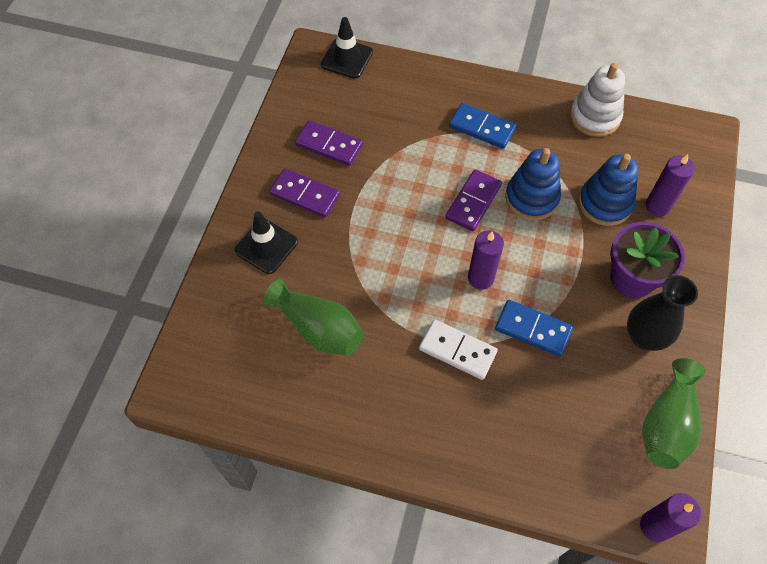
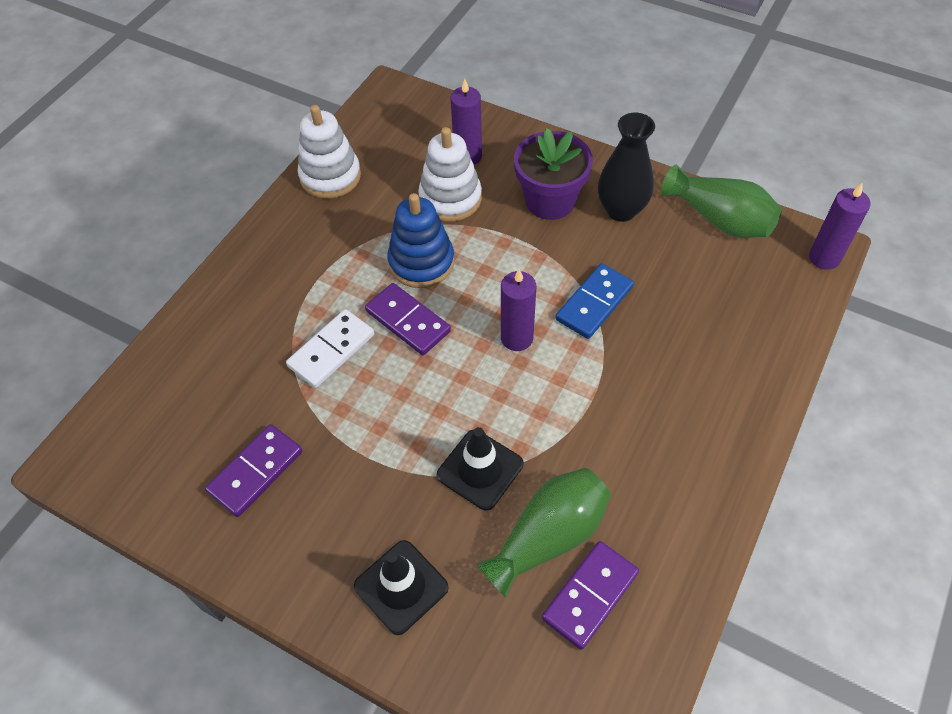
camera: 75 degrees left, 5 degrees down
purple domino [269,168,340,218] -> purple domino moved to [542,541,639,650]
black traffic cone [321,17,373,79] -> black traffic cone moved to [437,427,523,510]
white domino [419,319,498,380] -> white domino moved to [286,309,374,388]
blue domino [449,103,516,149] -> none
blue stacking toy [578,154,638,226] -> white stacking toy [418,127,482,222]

